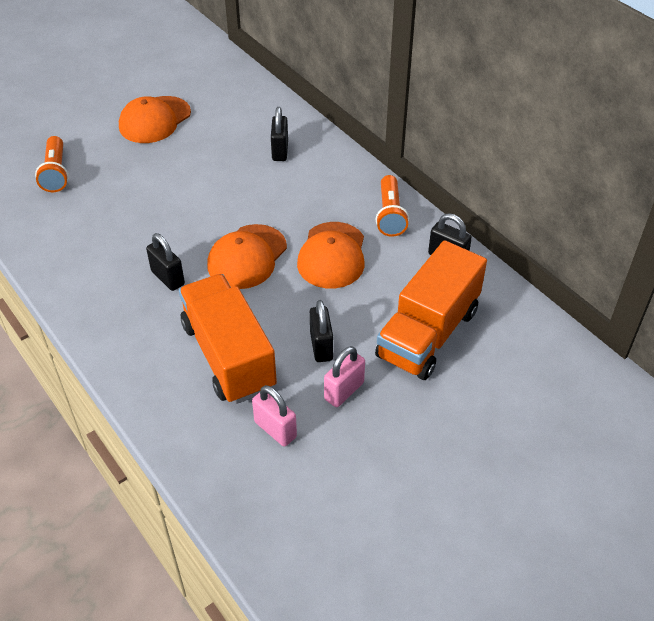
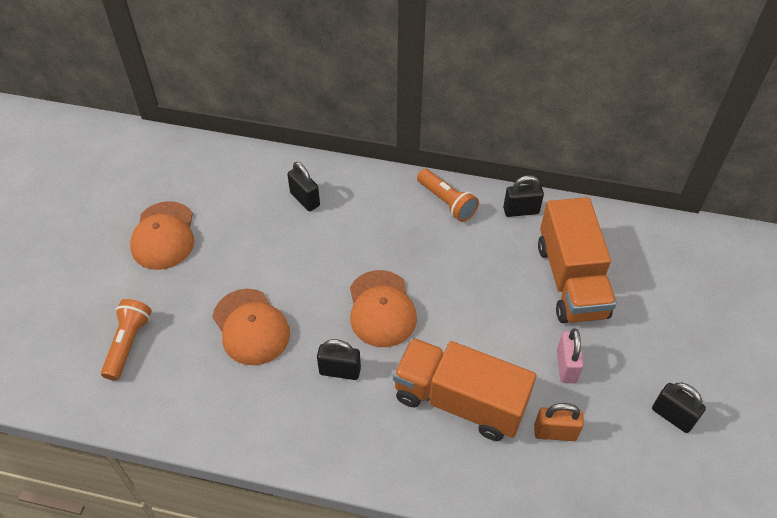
camera: 40 degrees left, 5 degrees up
orange flashlight [35,136,69,192] -> orange flashlight turned 120 degrees counterclockwise [101,299,152,381]
pink padlock [252,385,297,446] -> orange padlock [534,403,584,441]
orange cap [297,222,365,289] -> orange cap moved to [212,289,290,365]
black padlock [310,300,333,362] -> black padlock moved to [652,382,706,433]

